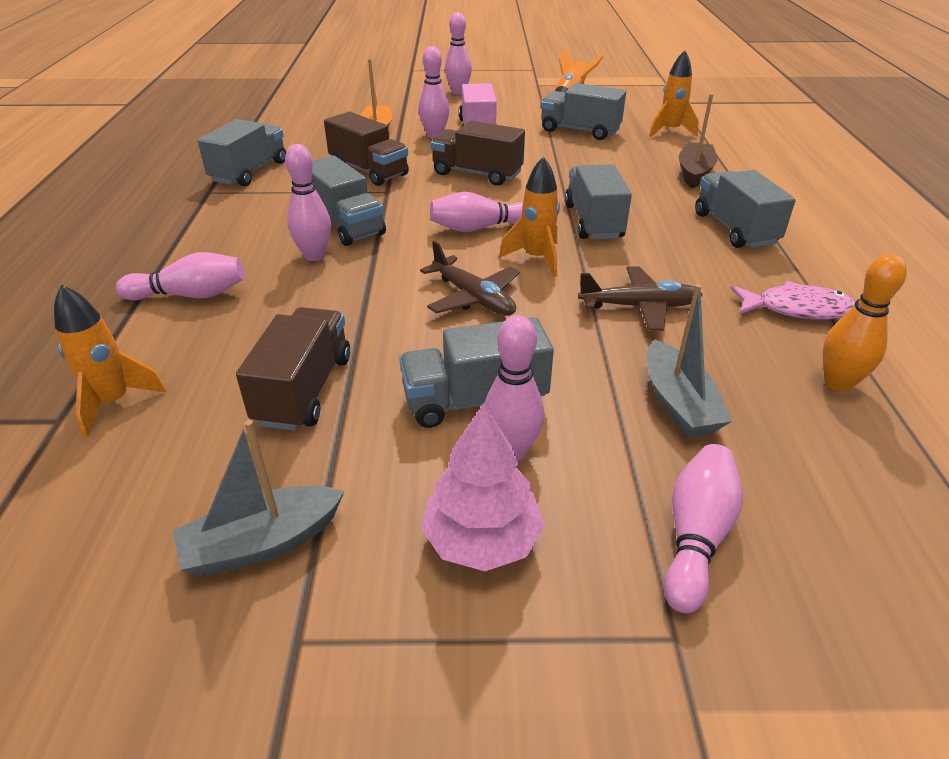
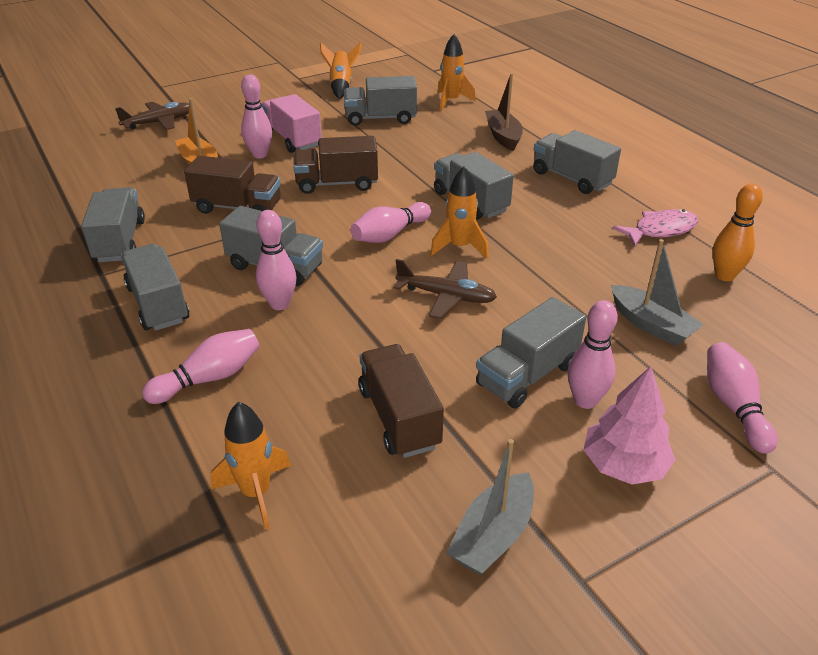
camera: 30 degrees left, 0 degrees up
pink bowling pin [445,12,472,95] -> none
brown plane [578,267,703,331] -> brown plane moved to [115,102,189,130]
none -> grey truck [121,244,189,331]

